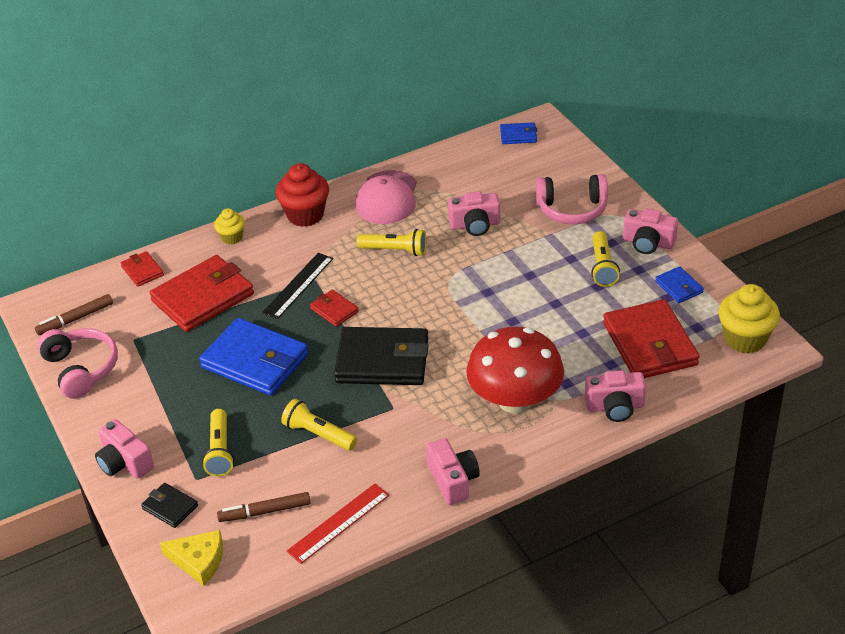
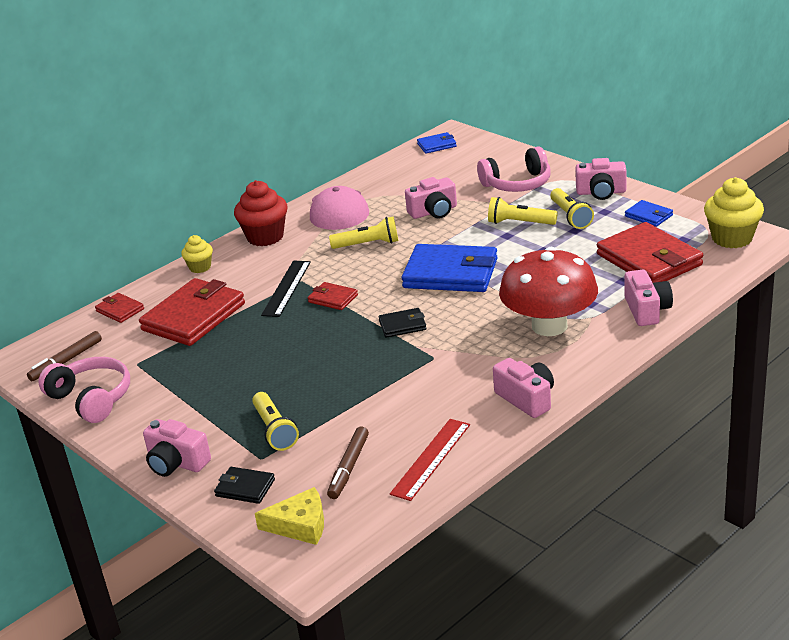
camera: 15 degrees left, 10 degrees down
blue wallet [199,318,309,396] -> blue wallet moved to [402,244,498,292]
brown marker [217,492,311,522] -> brown marker turned 45 degrees counterclockwise [327,426,369,499]
yellow flashlight [281,399,357,451] -> yellow flashlight moved to [488,197,557,225]
black wallet [334,327,429,385] -> black wallet [379,308,426,338], size x0.47
pink camera [585,370,646,422] -> pink camera turned 75 degrees counterclockwise [624,270,673,326]

